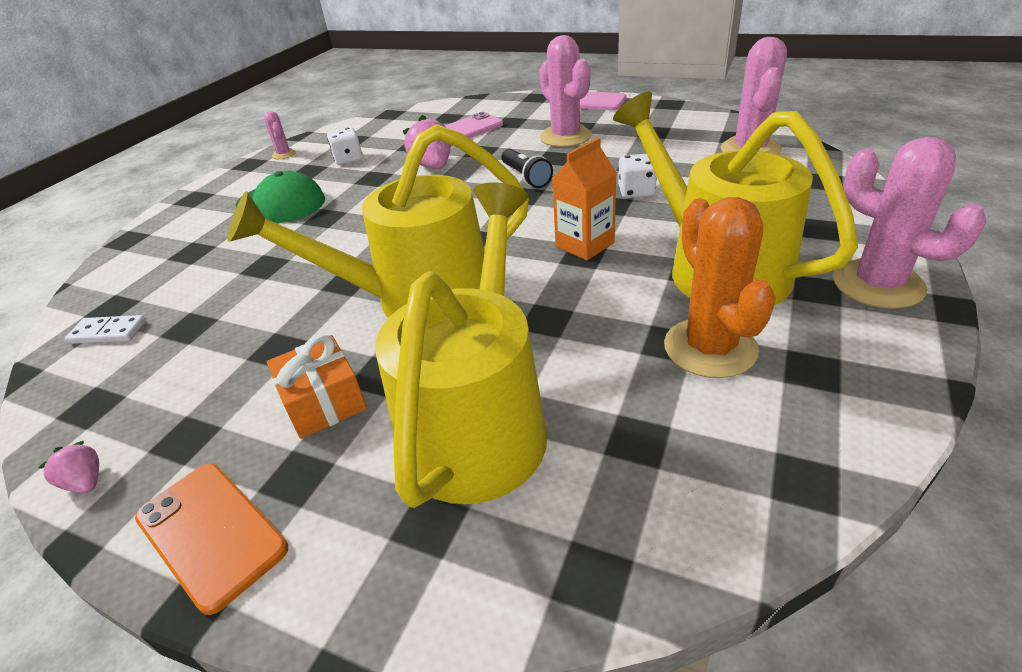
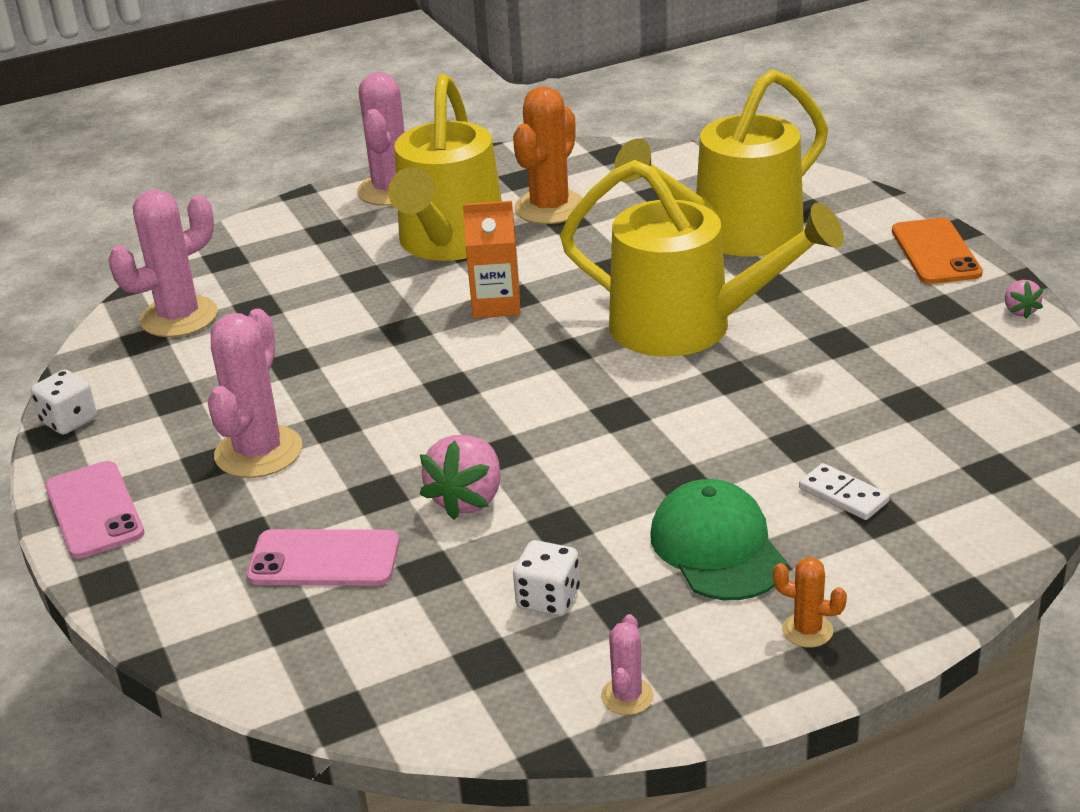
camera: 140 degrees left, 5 degrees down
white domino [65,315,146,344] -> white domino moved to [799,463,890,520]
orange gift [267,334,367,439] -> none
black flashlight [502,149,553,188] -> none
white dice [618,154,657,198] -> white dice moved to [31,370,97,435]
none -> orange cactus [773,557,847,648]

